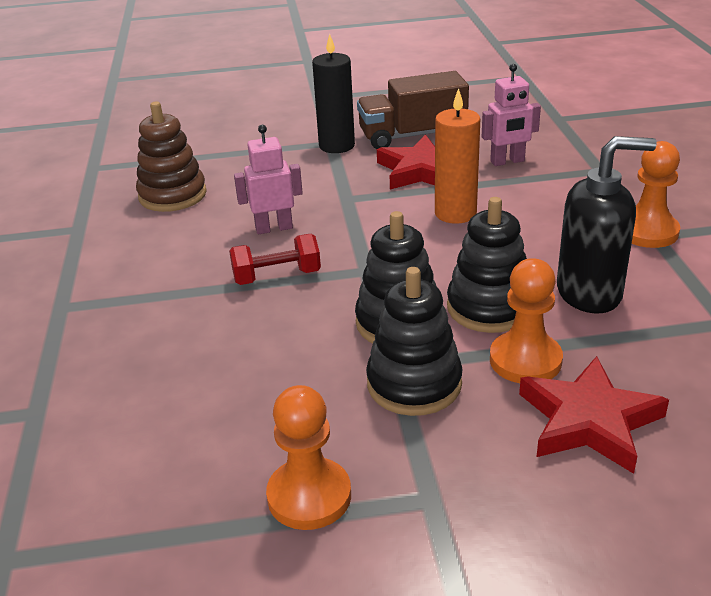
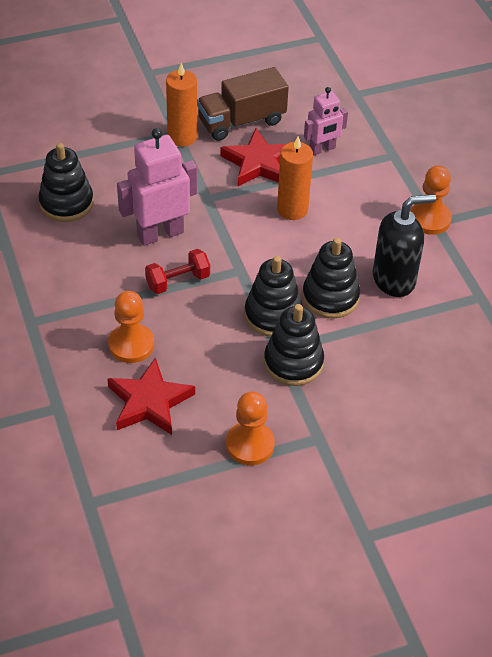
camera: 15 degrees left, 15 degrees up
brown stacking toy [136,101,207,212] -> black stacking toy [38,143,94,222]
pink robot [234,125,303,234] -> pink robot [117,128,197,246], size x1.65
black candle [312,34,355,153] -> orange candle [166,63,197,147]
orange pawn [490,258,563,383] -> orange pawn moved to [108,291,154,363]
red star [519,356,669,474] -> red star moved to [107,357,195,435]

